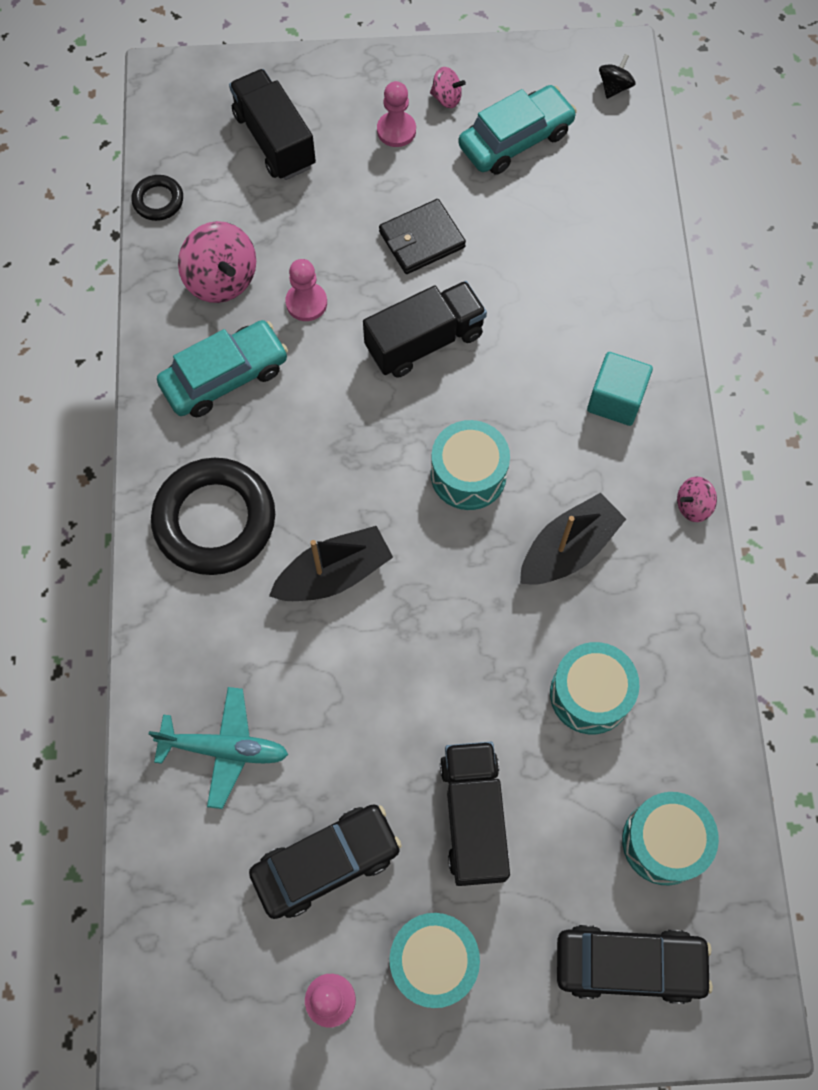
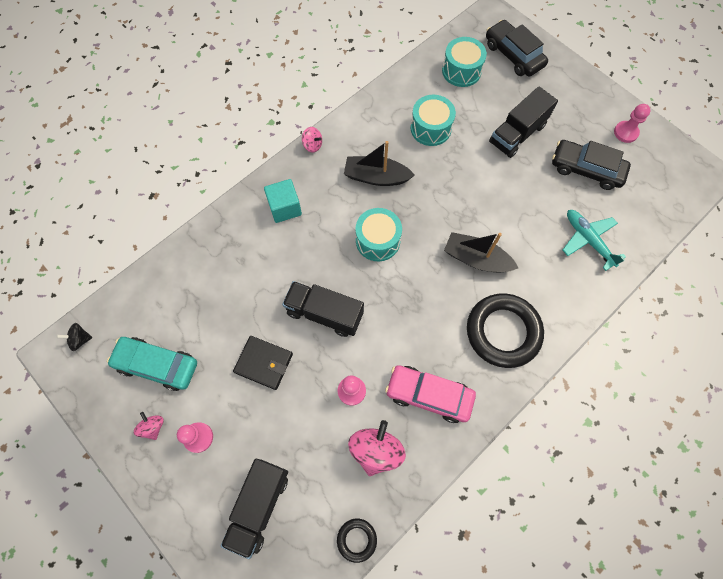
camera: 130 degrees left, 0 degrees up
turquoise car [157,320,288,417] -> pink car [385,365,476,423]
turquoise drum [390,913,480,1008] -> none

